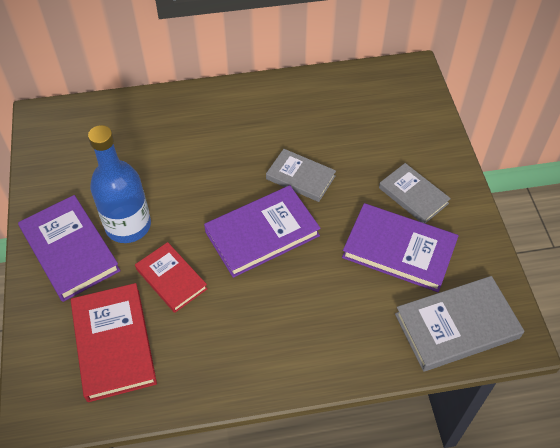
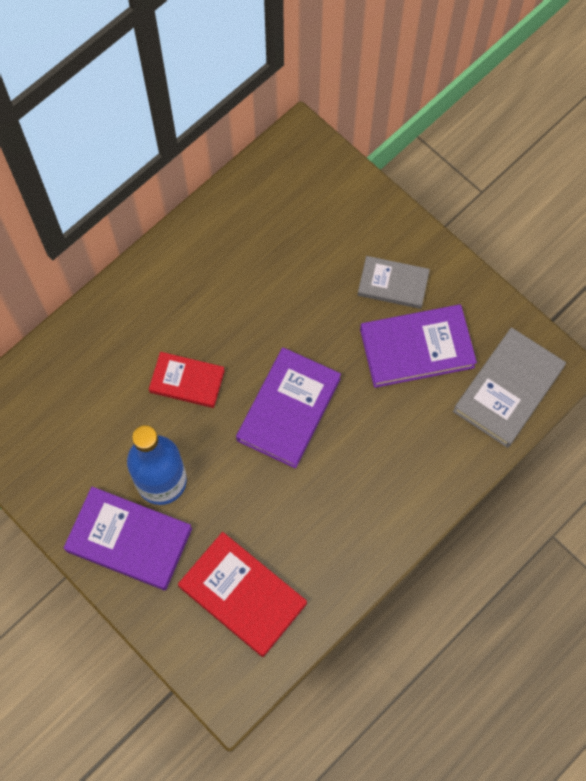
camera: 35 degrees left, 15 degrees up
red book [135,242,208,313] -> red book moved to [149,352,225,408]
grey book [266,149,336,202] -> none

